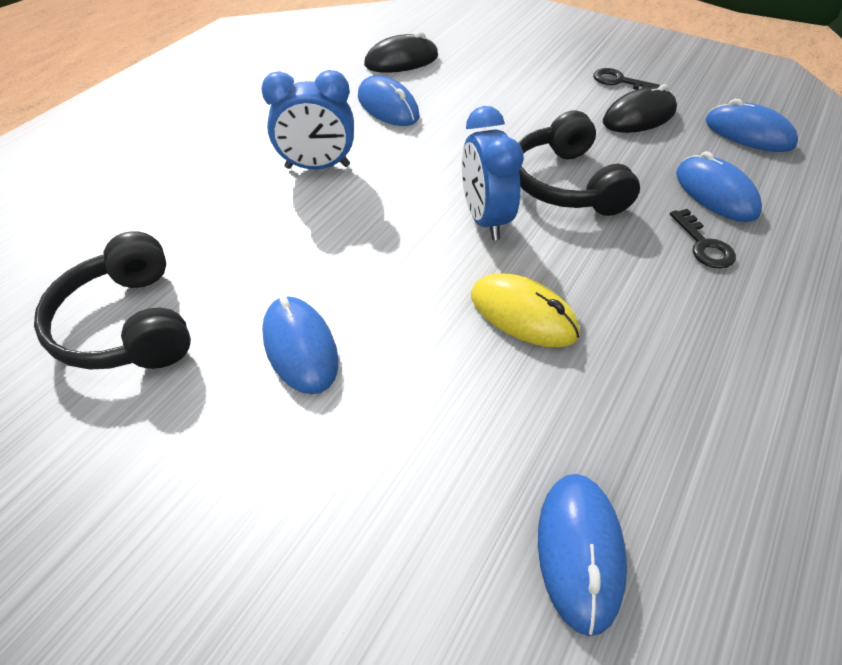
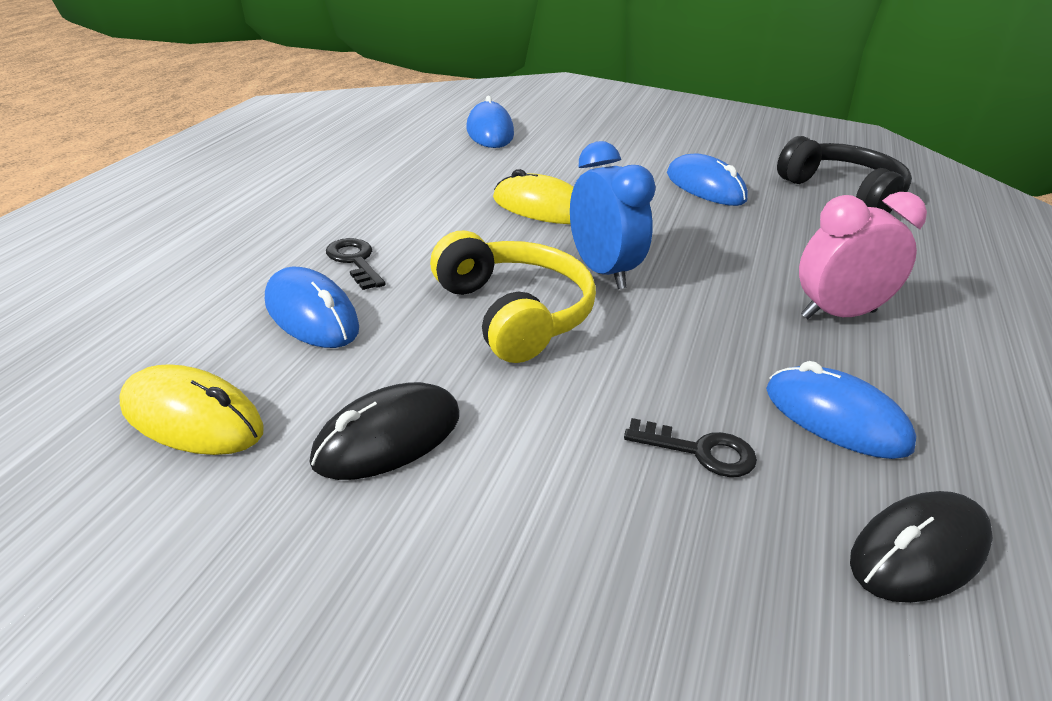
camera: 165 degrees right, 15 degrees down
blue clock [261,70,354,169] -> pink clock [799,192,927,319]
black headphones [518,111,640,216] -> yellow headphones [430,231,596,363]
black key [593,68,660,90] -> black key moved to [624,418,757,477]
blue mouse [706,99,798,152] -> yellow mouse [119,364,264,455]

